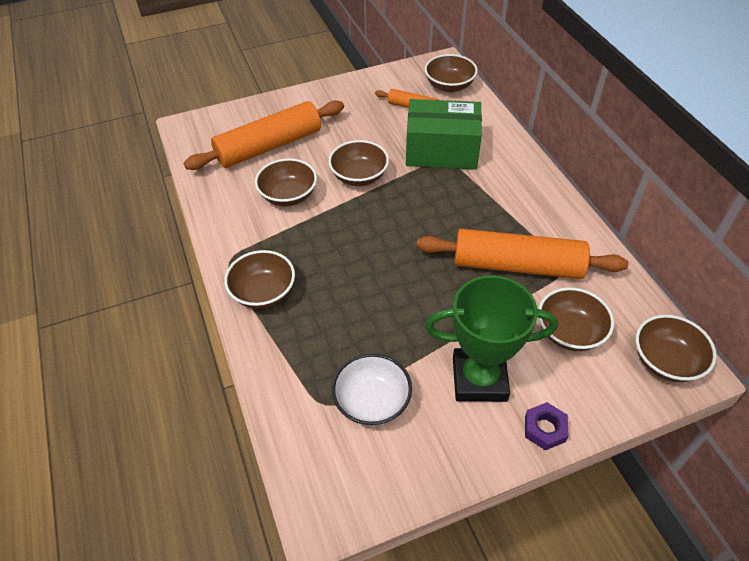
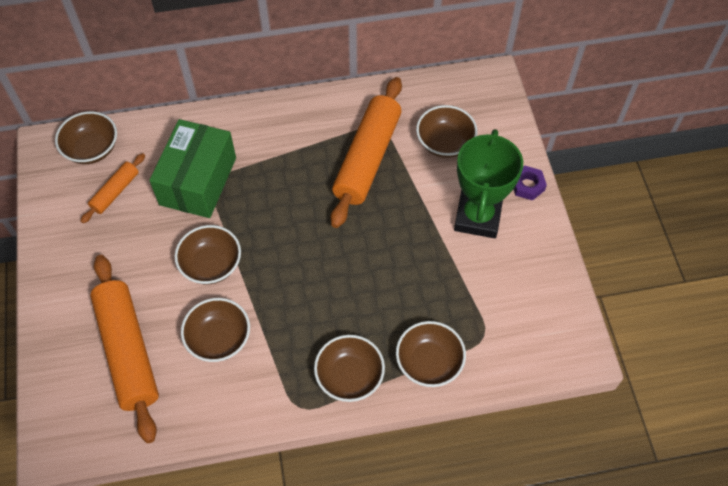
camera: 80 degrees left, 10 degrees up
white bowl [332,353,412,426] -> none
brown bowl [636,315,717,382] -> brown bowl moved to [396,321,466,387]

